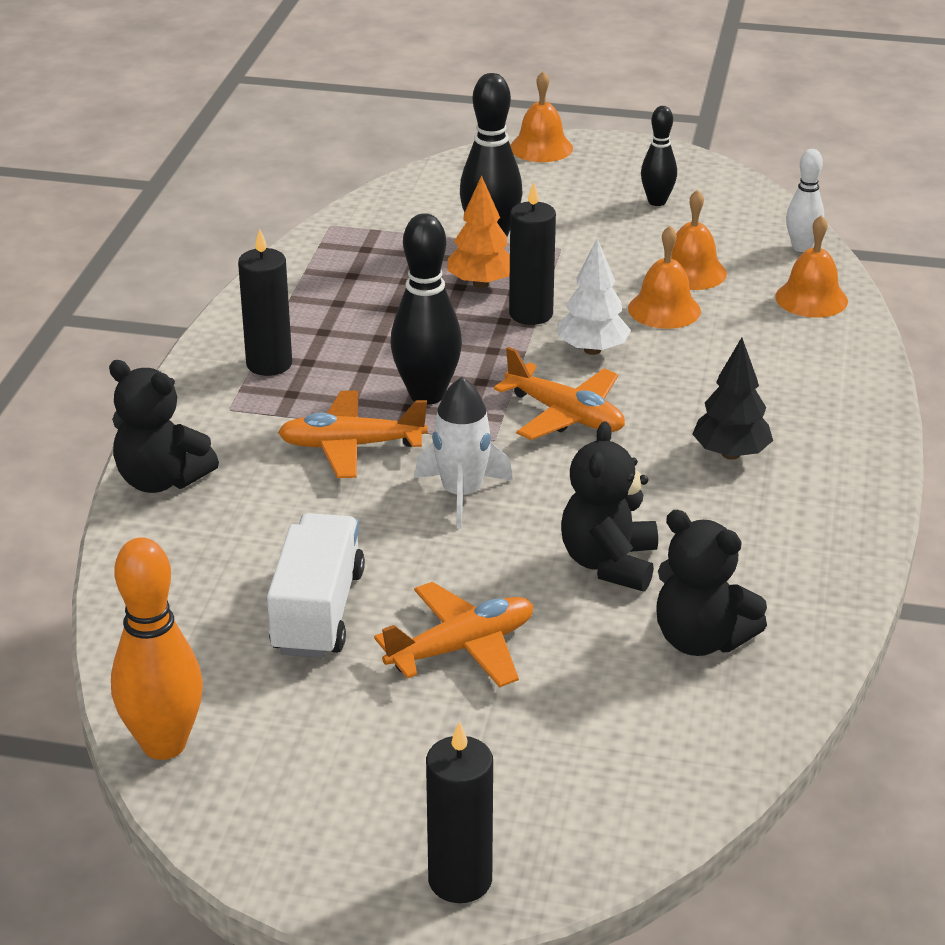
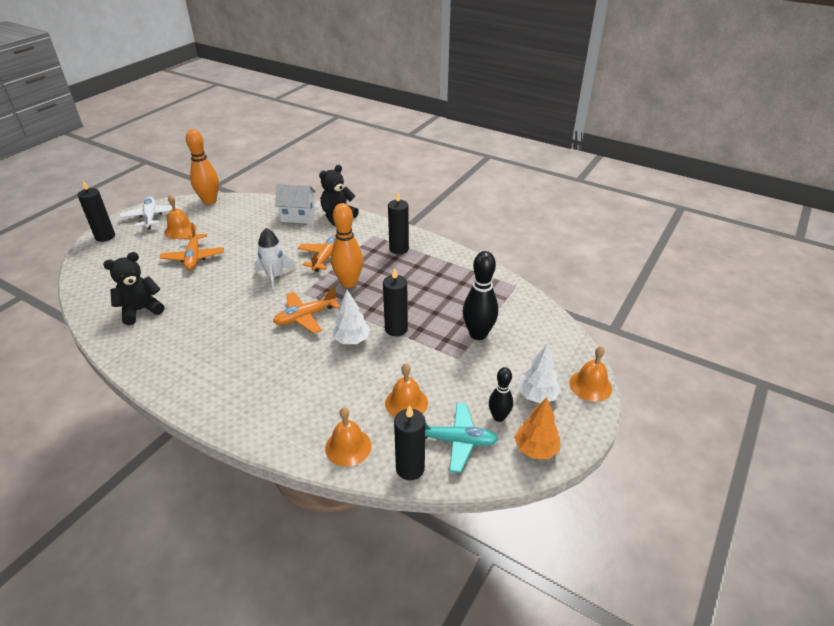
camera: 110 degrees right, 5 degrees up
white truck [267,513,365,658] -> none
black bowling pin [390,213,462,405] -> orange bowling pin [331,203,363,288]
orange tree [447,175,510,288] -> orange tree moved to [514,397,560,459]
black teddy bear [561,421,658,591] -> none
orange bell [628,226,701,329] -> orange bell moved to [164,195,197,239]
black tree [692,337,773,460] -> none
white bowling pin [786,149,824,252] -> black candle [394,405,425,480]
none -> white plane [119,197,179,229]
none -> white house [275,184,316,224]
none -> turquoise plane [425,403,498,473]
none -> white tree [518,344,561,403]

